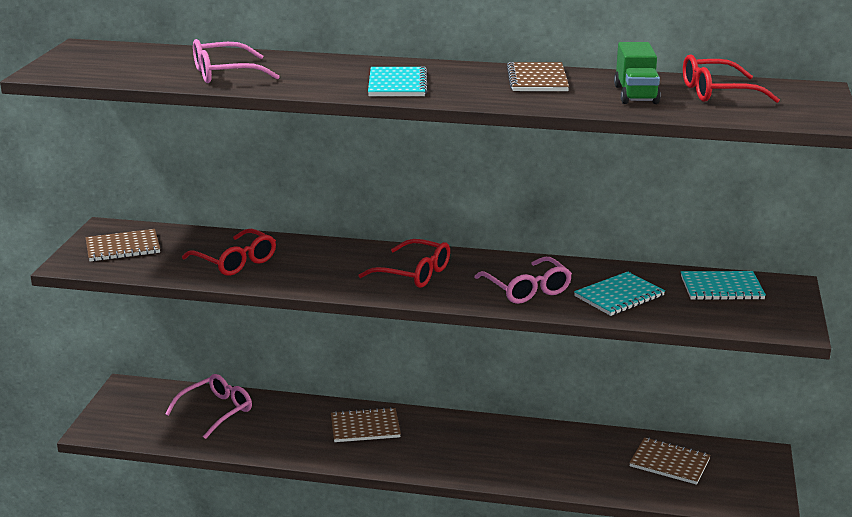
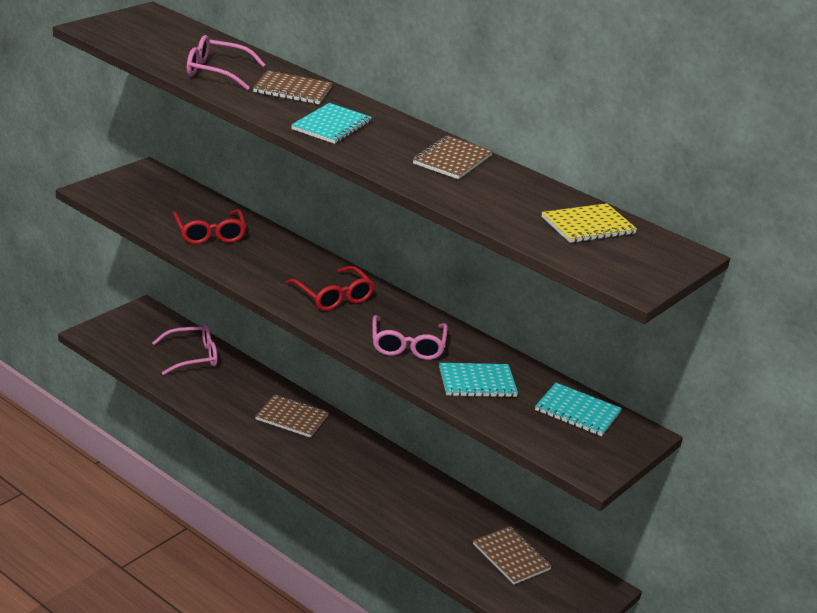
camera: 25 degrees right, 5 degrees up
brown notebook [86,229,160,261] -> brown notebook moved to [253,70,332,104]
green truck [614,42,661,104] -> none
red glasses [683,54,780,103] -> yellow notebook [542,203,637,243]

